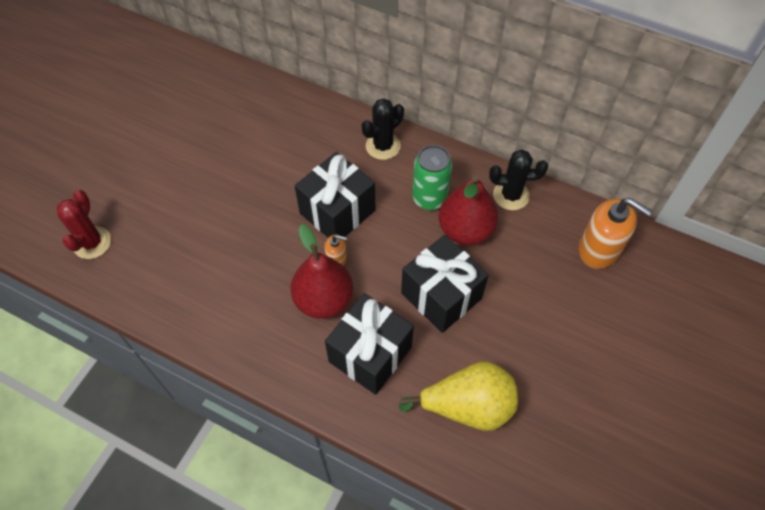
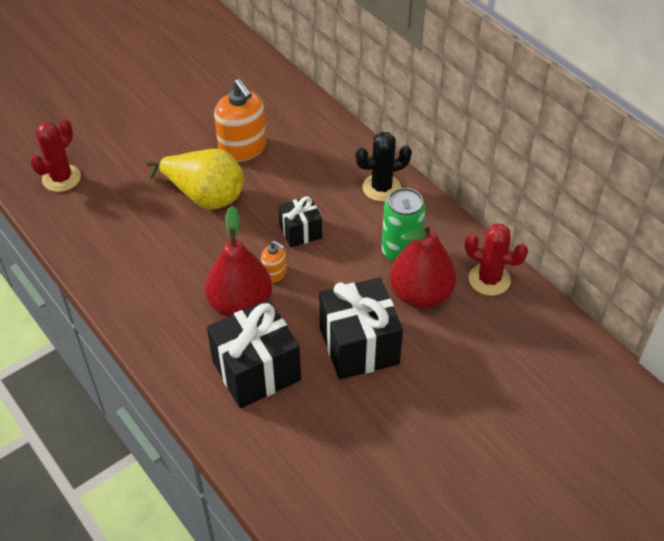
camera: 25 degrees right, 10 degrees down
black gift [295,152,375,238] -> black gift [278,196,322,248], size x0.56
yellow pear [399,361,518,431] -> yellow pear moved to [146,149,244,210]
black cactus [489,150,548,210] -> red cactus [465,223,528,296]
orange soap dispenser [579,198,652,269] -> orange soap dispenser moved to [214,79,266,162]

